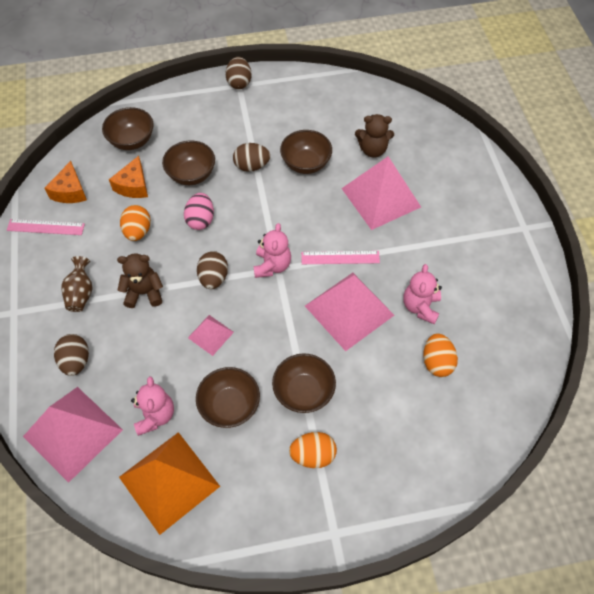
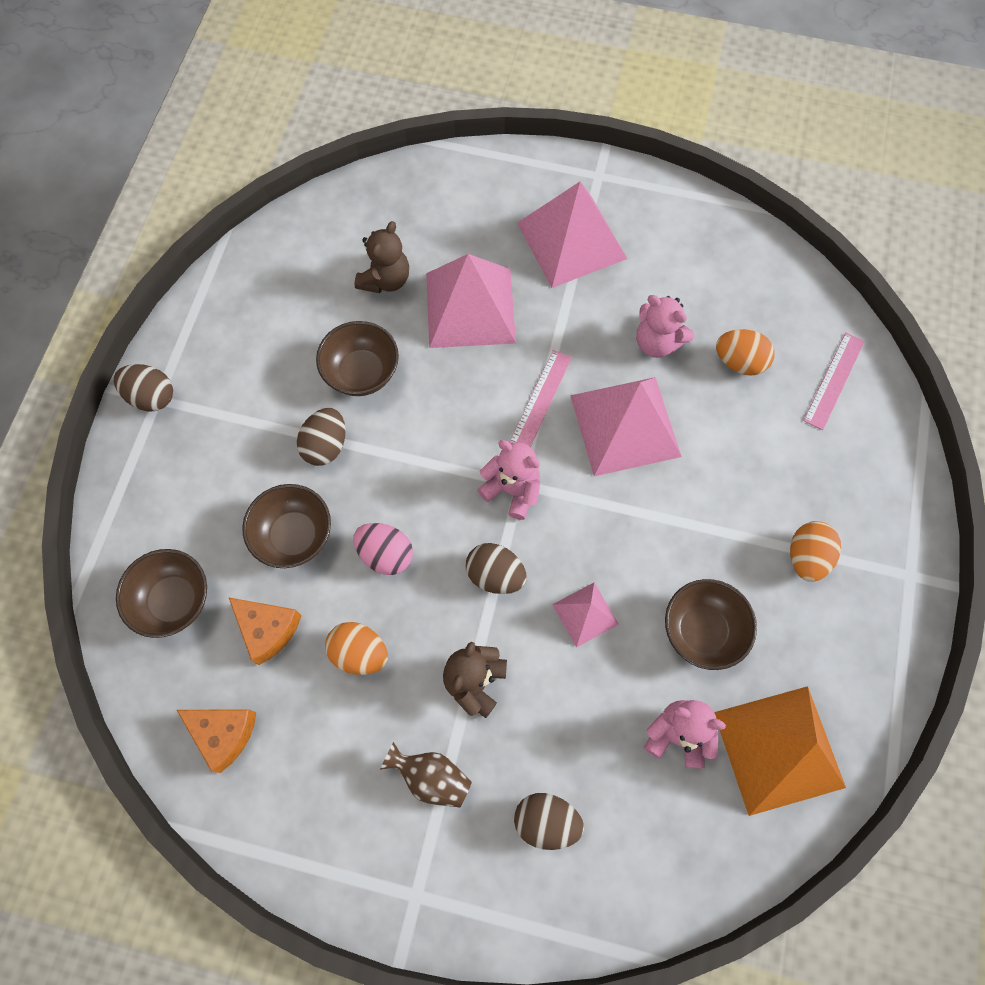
camera: 65 degrees left, 10 degrees up
pink ruler [7,219,85,235] -> pink ruler moved to [803,333,865,430]
pink pyramid [23,387,123,483] -> pink pyramid moved to [517,182,627,288]
brown bowl [272,353,336,413] -> none

